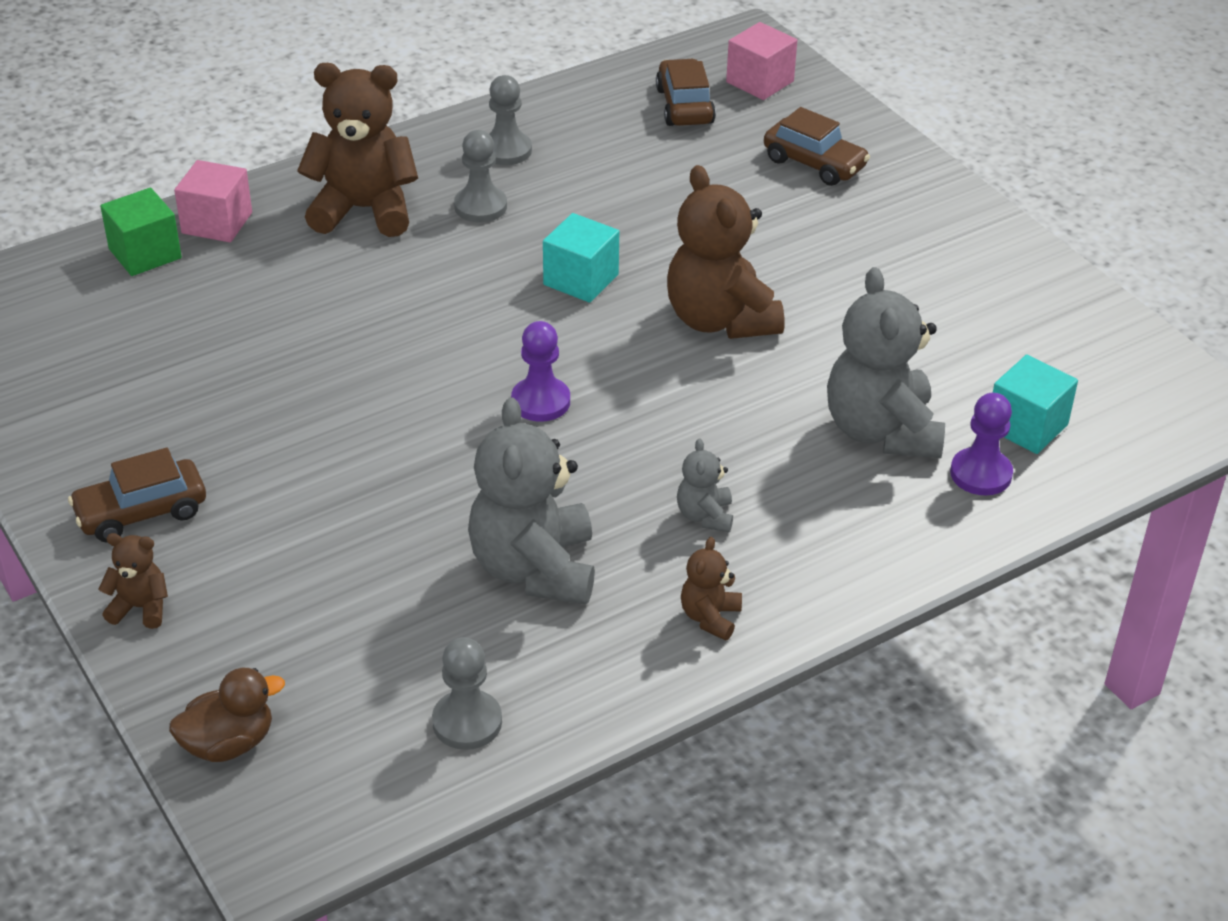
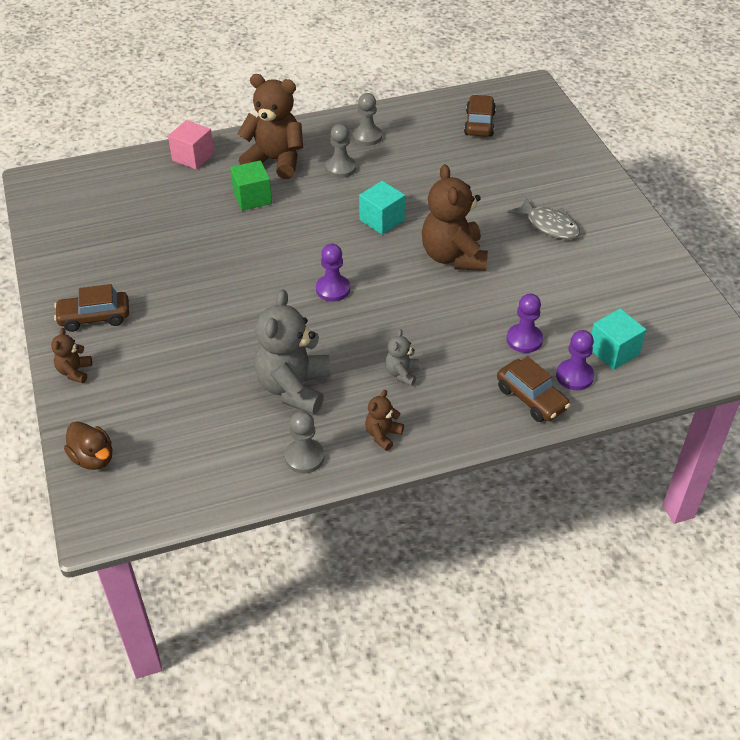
camera: 15 degrees right, 5 degrees up
brown teddy bear [98,533,168,629] -> brown teddy bear turned 105 degrees counterclockwise [51,328,92,383]
green cube [100,188,182,276] -> green cube moved to [230,160,272,211]
brown duck [169,668,285,762] -> brown duck turned 60 degrees clockwise [64,421,112,470]
grey pawn [432,637,502,750] -> grey pawn moved to [285,411,324,474]
pink cube [726,22,797,100] -> none
brown car [764,107,870,186] -> brown car moved to [497,356,570,422]
grey teddy bear [827,267,945,458] -> purple pawn [506,294,543,353]
none -> grey fish [507,197,580,239]

